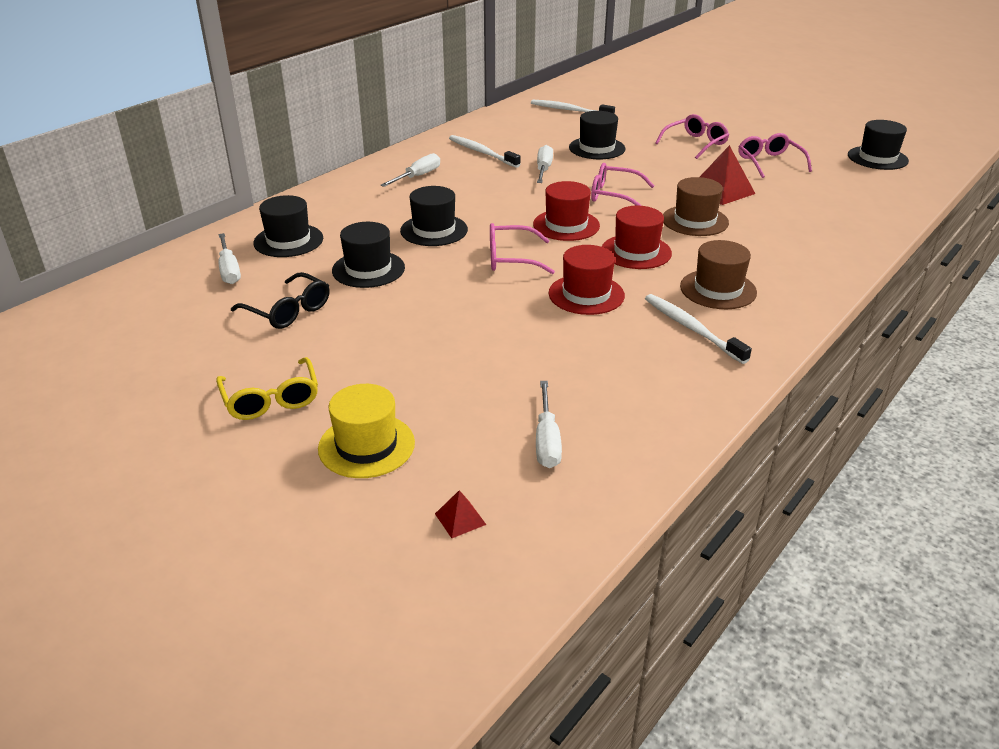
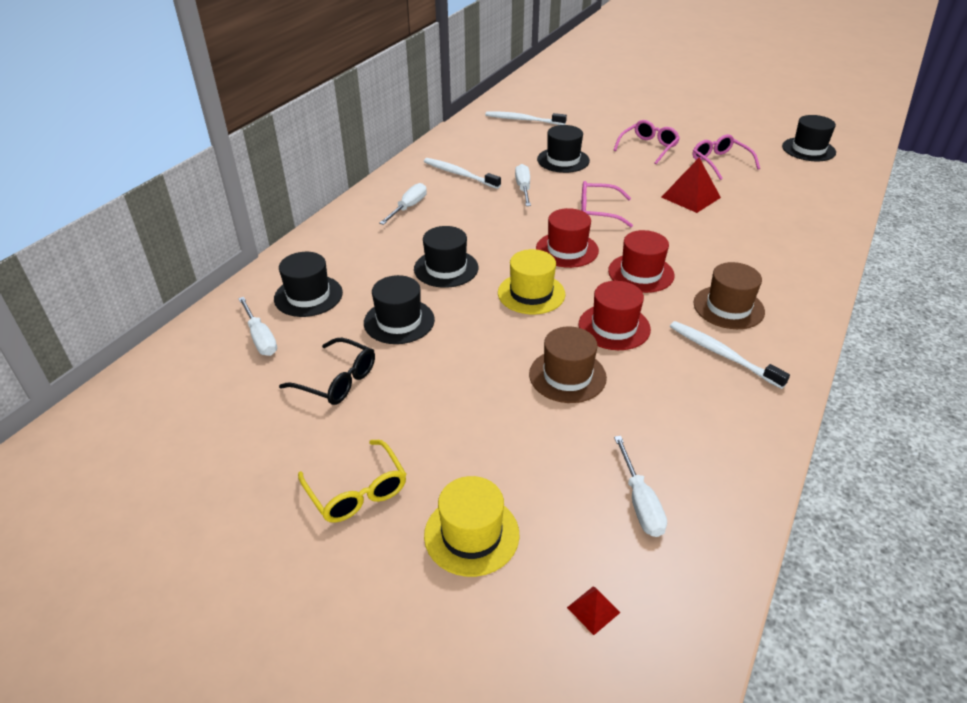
camera: 10 degrees left, 5 degrees up
pink glasses [490,223,555,274] -> yellow hat [498,249,565,314]
brown hat [663,177,729,236] -> brown hat moved to [529,327,607,403]

